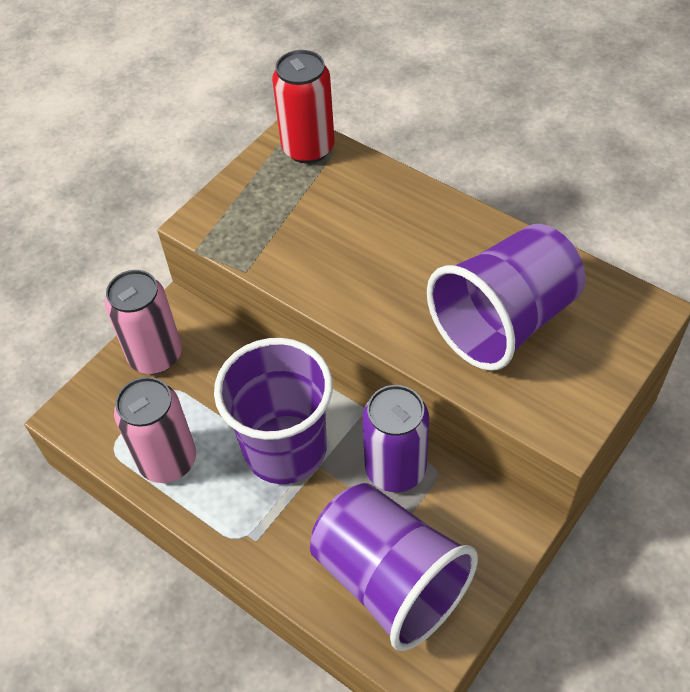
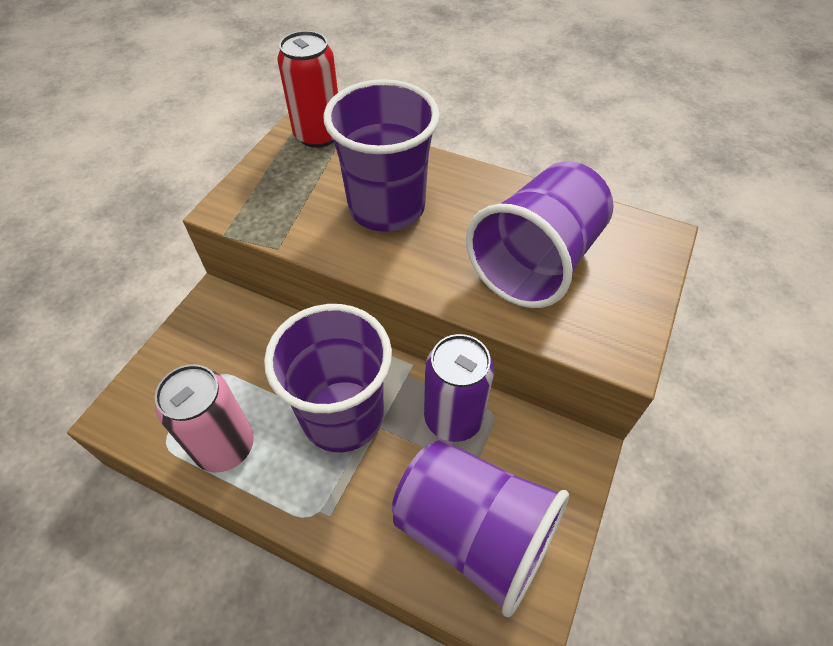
camera: 15 degrees left, 0 degrees up
pink can [105,270,182,374] -> none
none -> purple cup [324,79,440,232]

